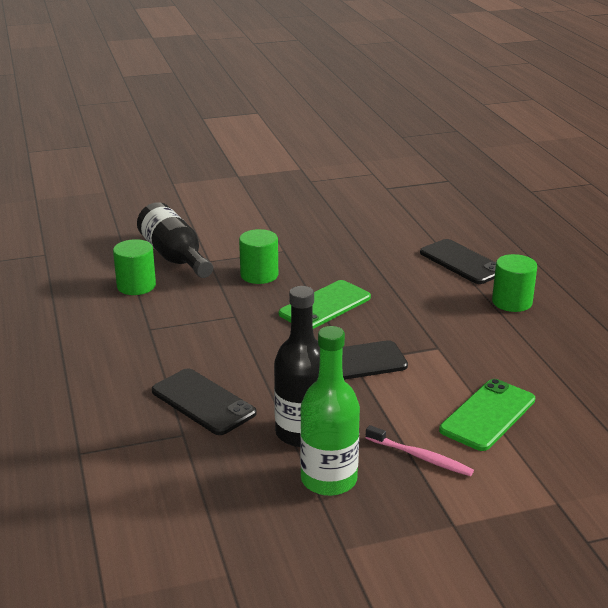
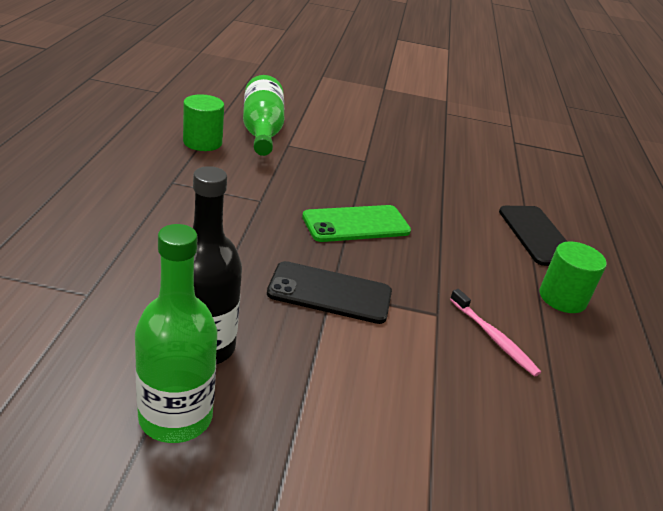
camera: 20 degrees right, 5 degrees up
black bottle [137,202,213,278] -> green bottle [243,75,284,156]
black phone [152,369,257,435] -> none
green cylinder [239,229,278,284] -> none
pink toothbrush [366,425,474,476] -> pink toothbrush moved to [450,289,541,376]
green phone [439,379,535,451] -> none

